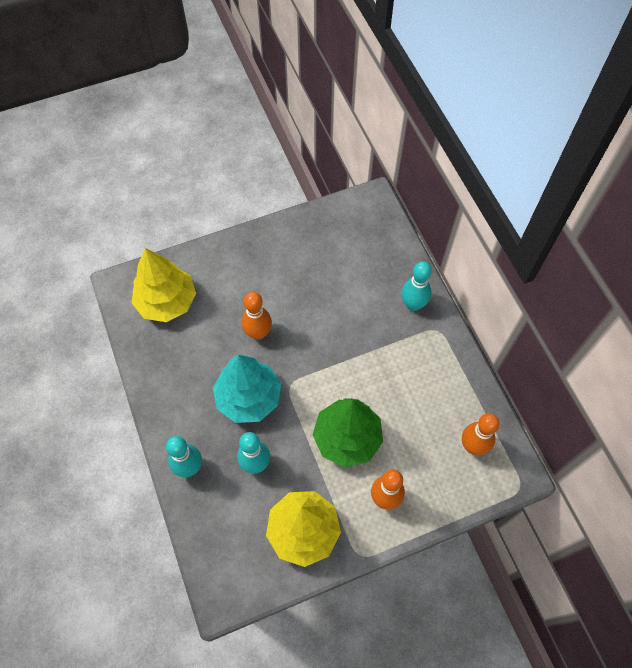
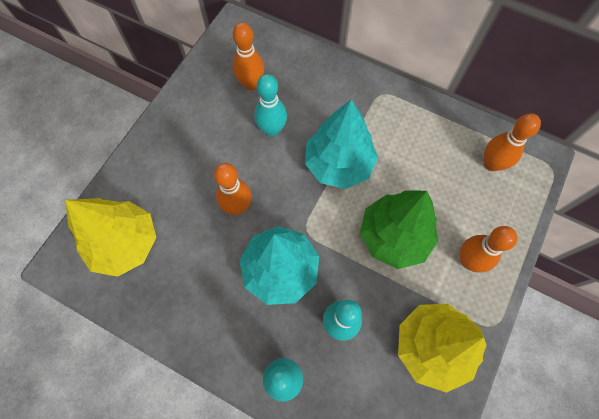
camera: 40 degrees left, 5 degrees up
turquoise bowling pin [401,261,432,311] -> turquoise bowling pin moved to [254,74,287,137]
none -> orange bowling pin [233,22,264,90]
none -> turquoise tree [305,99,378,189]

